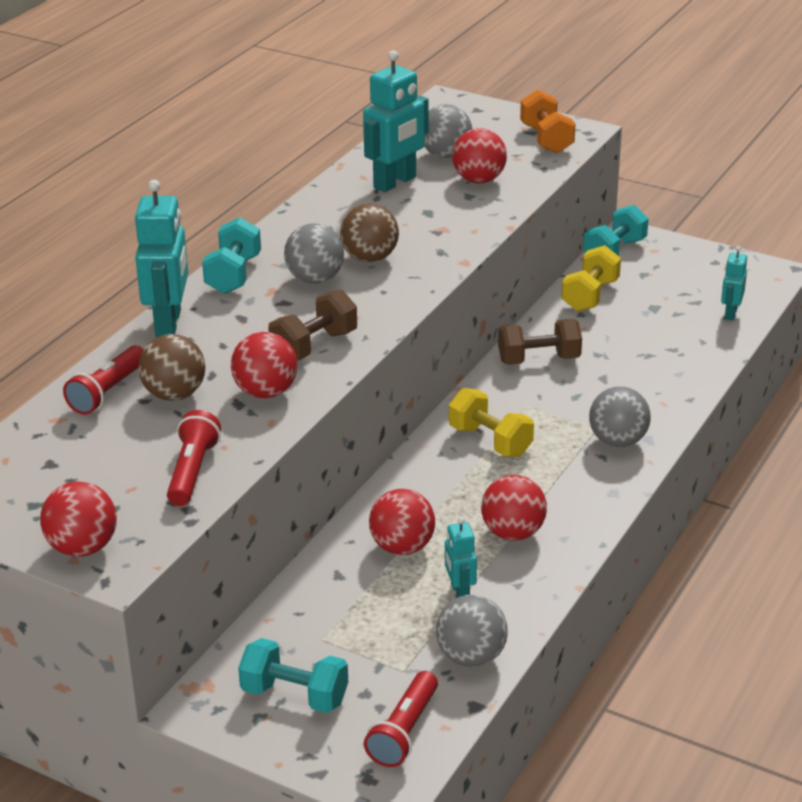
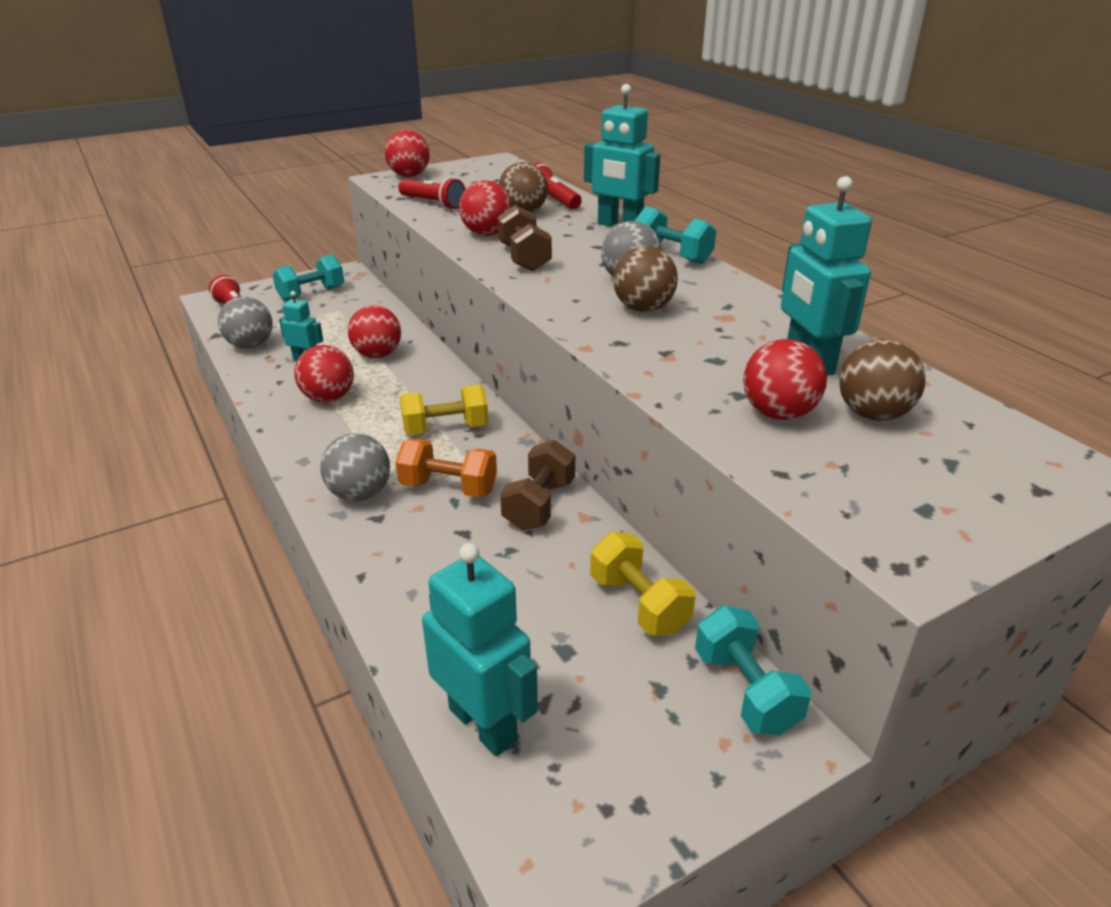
camera: 120 degrees right, 0 degrees up
grey ball [424,104,472,158] -> brown ball [839,339,925,421]
orange dumbbell [520,90,575,153] -> orange dumbbell moved to [395,439,497,498]
turquoise robot [721,246,747,321] -> turquoise robot [422,543,538,756], size x1.82

